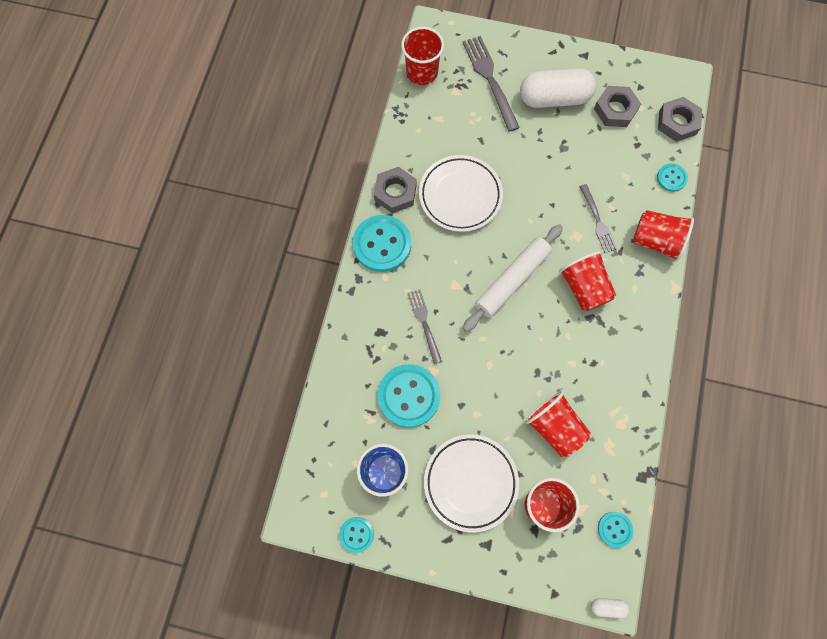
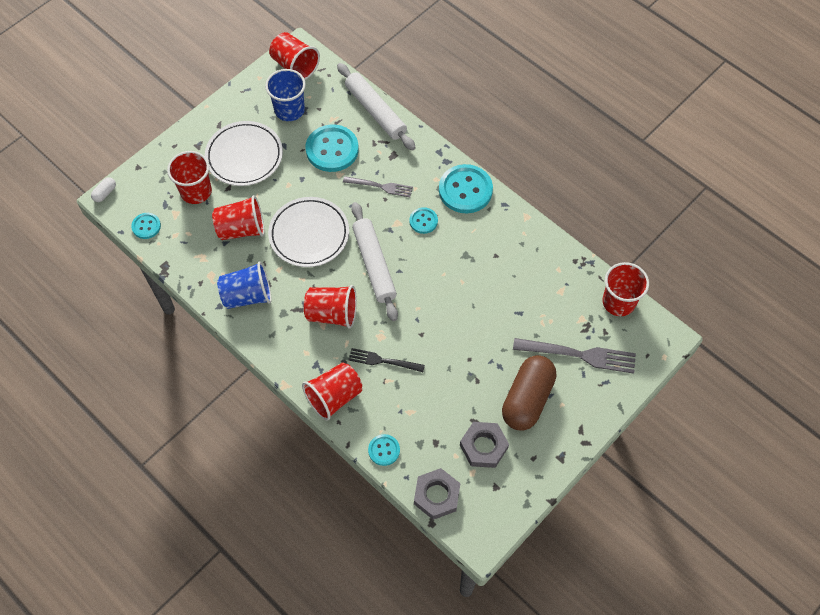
camera: 120 degrees right, 10 degrees down
turquoise button [339,517,374,553] -> turquoise button moved to [409,207,438,234]
grey nut [374,167,417,213] -> none
white plate [419,155,503,232] -> white plate moved to [268,197,349,267]
white capsule [520,68,596,108] -> brown capsule [502,355,557,431]
grey fork [579,184,617,253] -> black fork [349,348,425,372]
none -> blue cup [217,262,272,309]
none -> red cup [269,32,320,80]
none -> white rolling pin [337,63,416,150]

